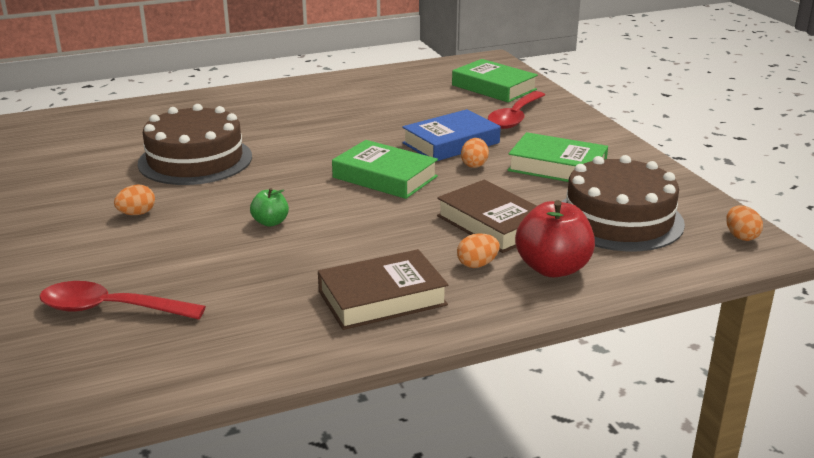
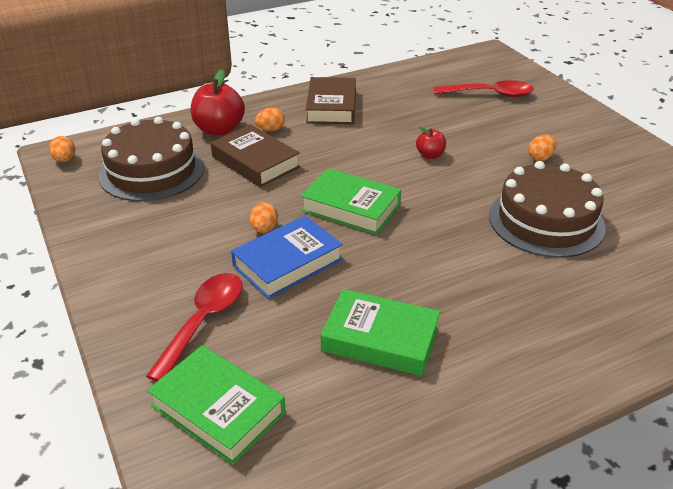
camera: 175 degrees right, 10 degrees up
green apple [250,188,289,227] -> red apple [416,127,446,159]
brown book [318,249,448,330] -> brown book turned 60 degrees counterclockwise [306,77,356,124]
green book [508,132,608,182] -> green book moved to [320,289,440,376]

